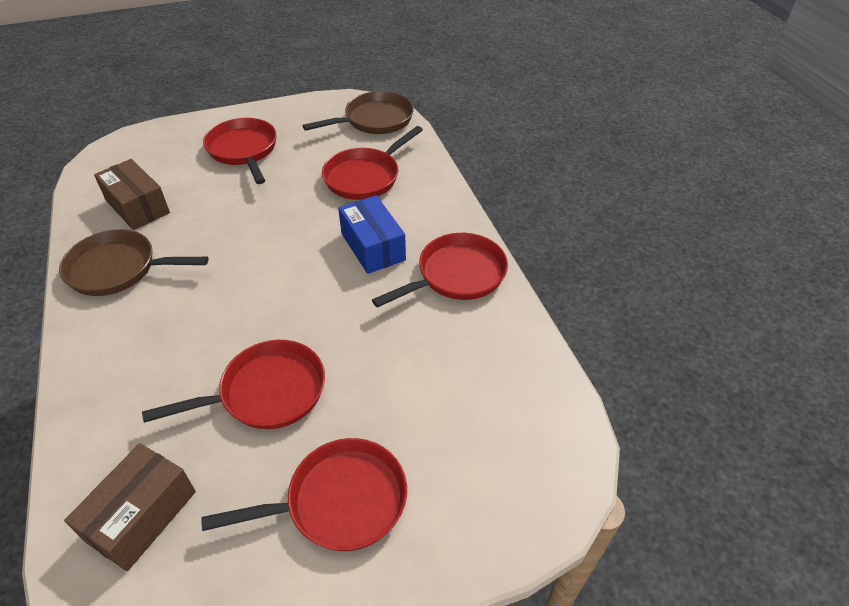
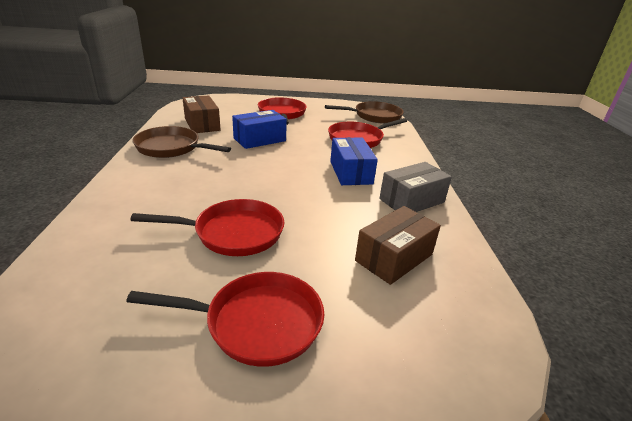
camera: 15 degrees right, 15 degrees down
brown box [64,443,196,571] -> brown box moved to [355,206,441,285]
red pan [372,233,508,308] -> grey box [379,162,452,212]
none -> blue box [232,110,287,149]

